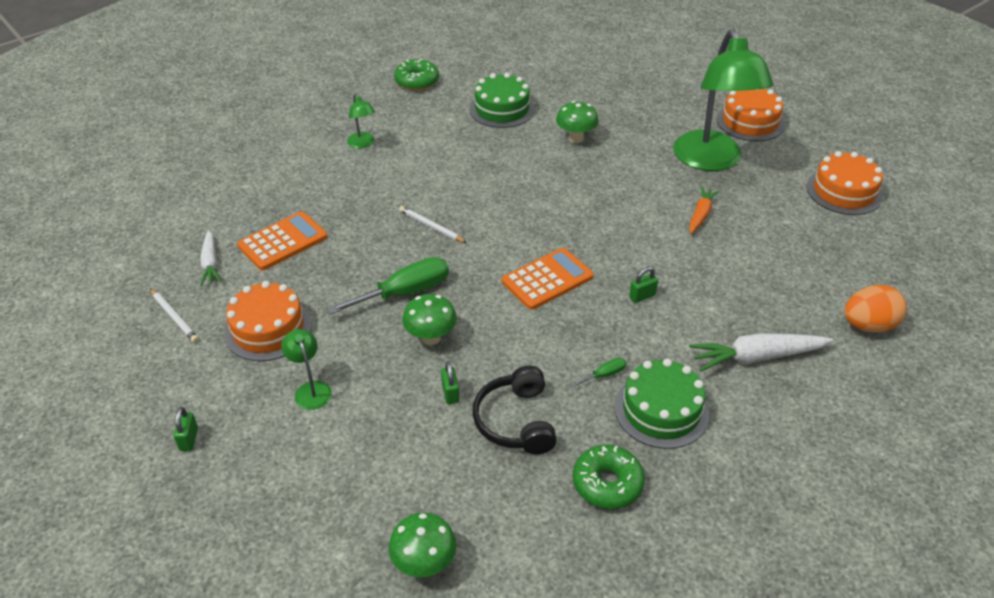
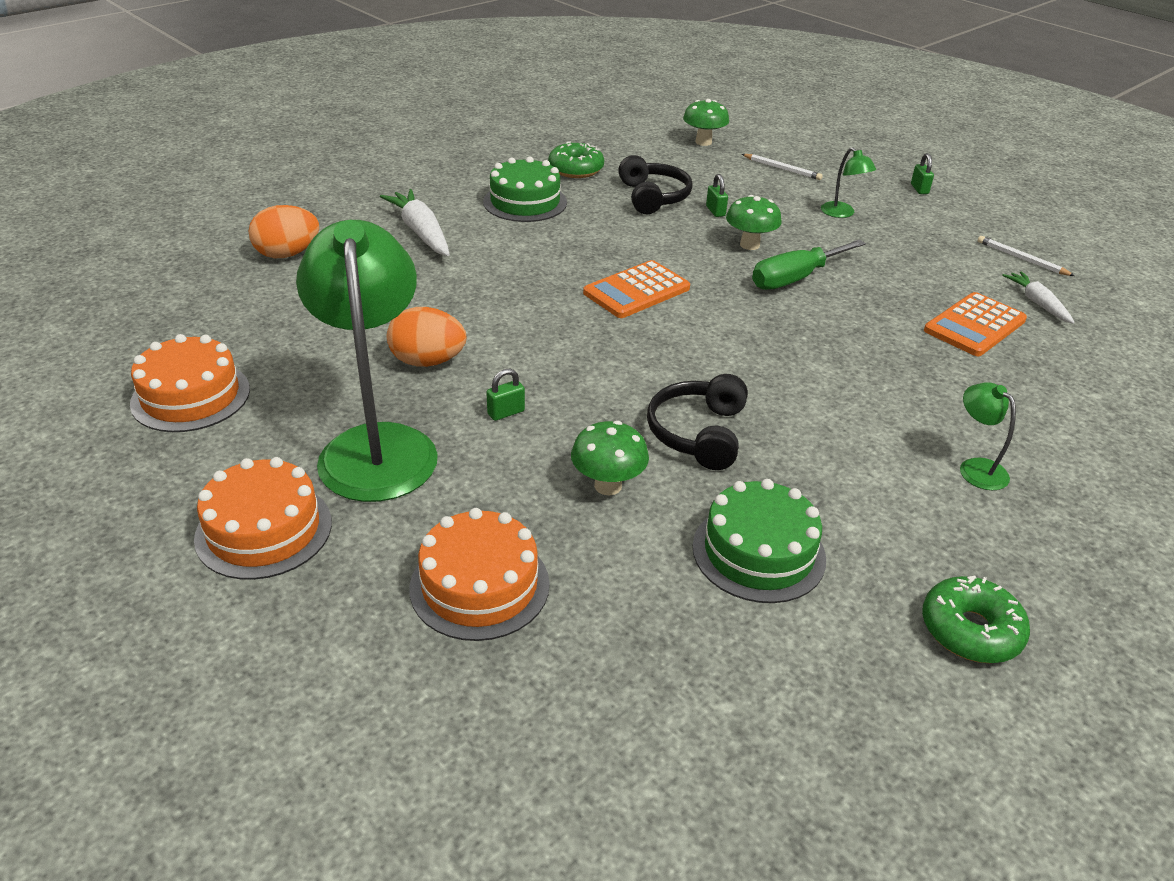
camera: 175 degrees right, 5 degrees down
orange cake [224,281,312,361] -> orange cake moved to [409,508,550,641]
white pencil [399,206,467,243] -> white pencil moved to [742,154,823,180]
green screwdriver [571,358,626,387] -> none
green padlock [629,267,658,303] -> green padlock moved to [486,368,525,421]
orange carrot [689,186,720,234] -> orange egg [387,307,466,367]
white carrot [690,333,833,371] -> white carrot turned 105 degrees counterclockwise [380,189,450,256]
none -> black headphones [647,374,748,470]

